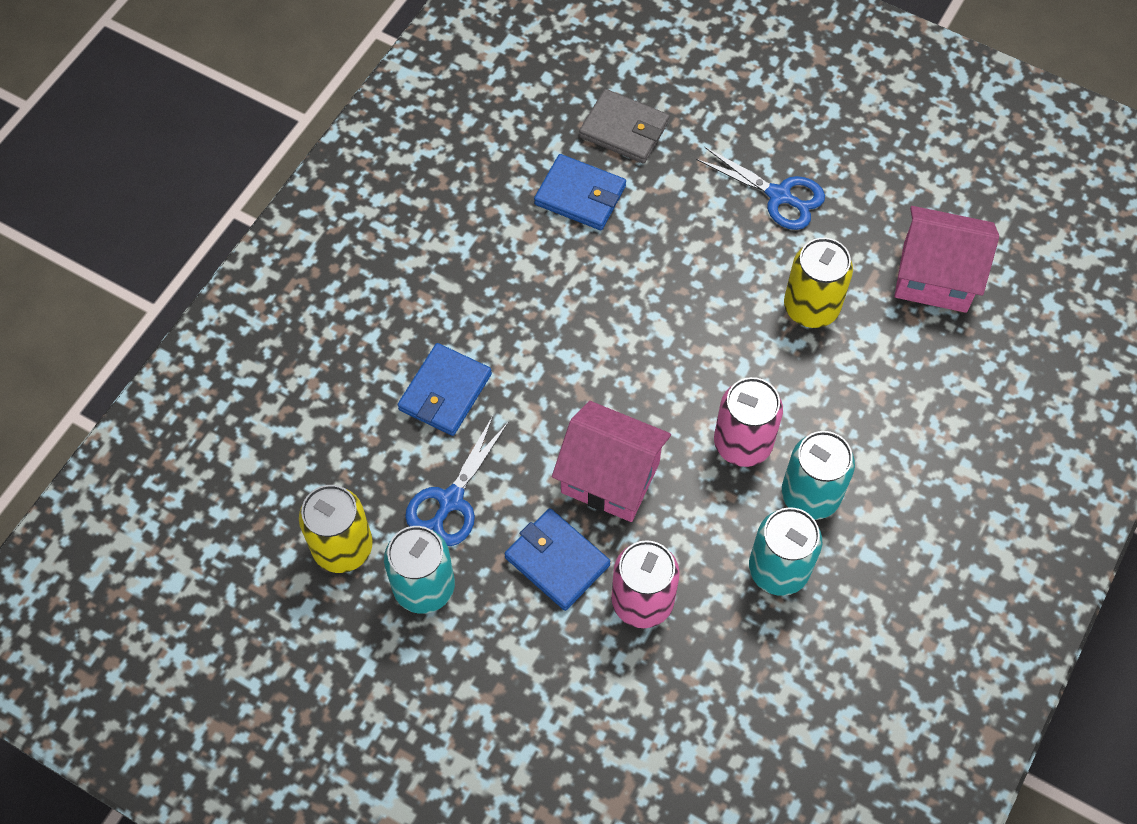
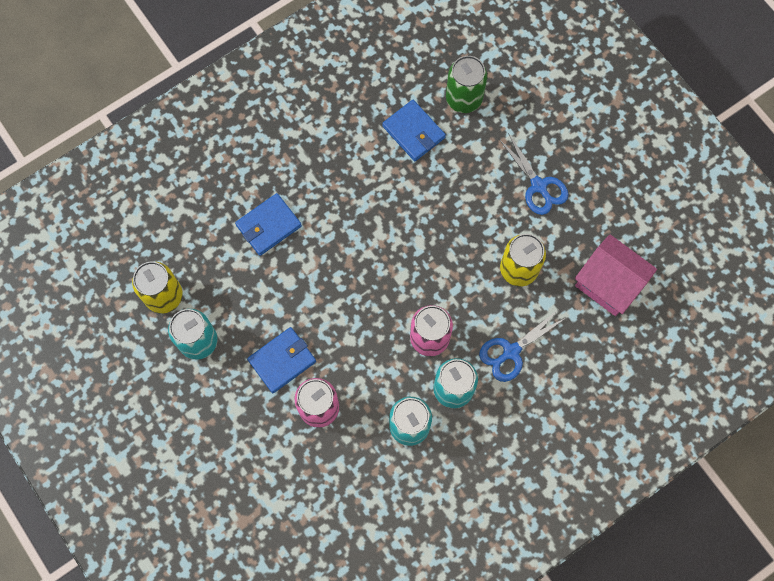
camera: 25 degrees right, 10 degrees up
blue scissors [405,416,508,546] -> blue scissors moved to [479,309,566,382]
blue wallet [505,508,610,611] -> blue wallet turned 75 degrees clockwise [247,327,316,393]
pink house [552,401,671,522] -> none
grey wallet [579,89,670,164] -> green can [446,56,487,113]

